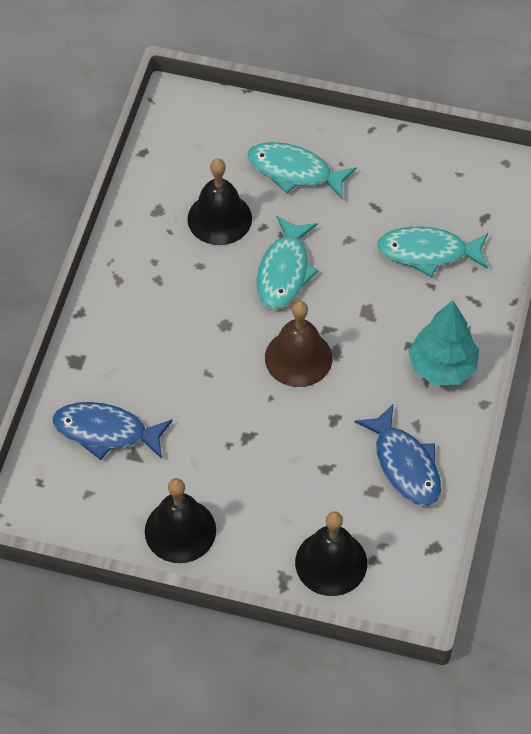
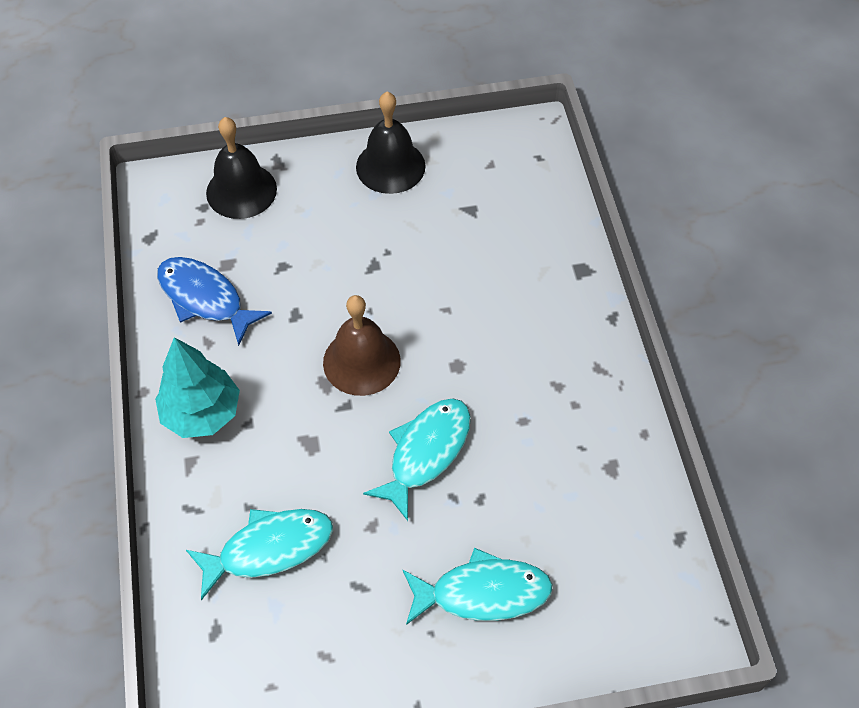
camera: 155 degrees right, 0 degrees up
blue fish [52,402,173,460] -> none
black bell [187,158,252,245] -> none
turquoise fish [257,216,318,309] -> turquoise fish turned 45 degrees clockwise [363,398,471,521]

